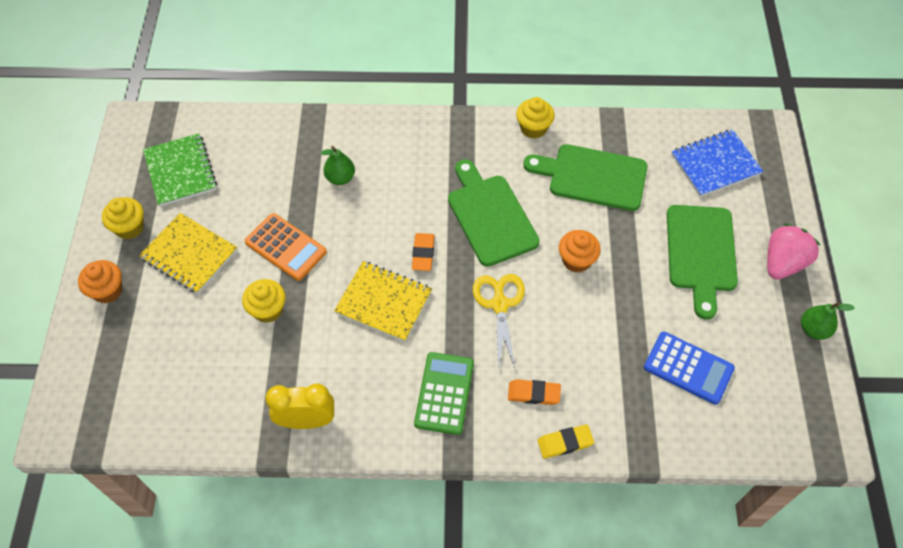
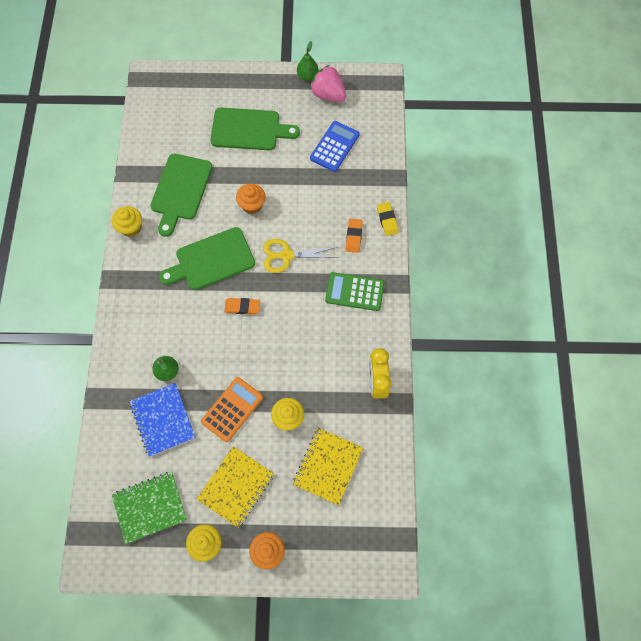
camera: 90 degrees left, 10 degrees up
yellow notebook [334,261,432,342] -> yellow notebook moved to [293,428,363,506]
blue notebook [671,129,763,197] -> blue notebook moved to [130,383,196,457]
pink strawberry [767,224,820,280] -> pink strawberry moved to [310,65,346,102]

